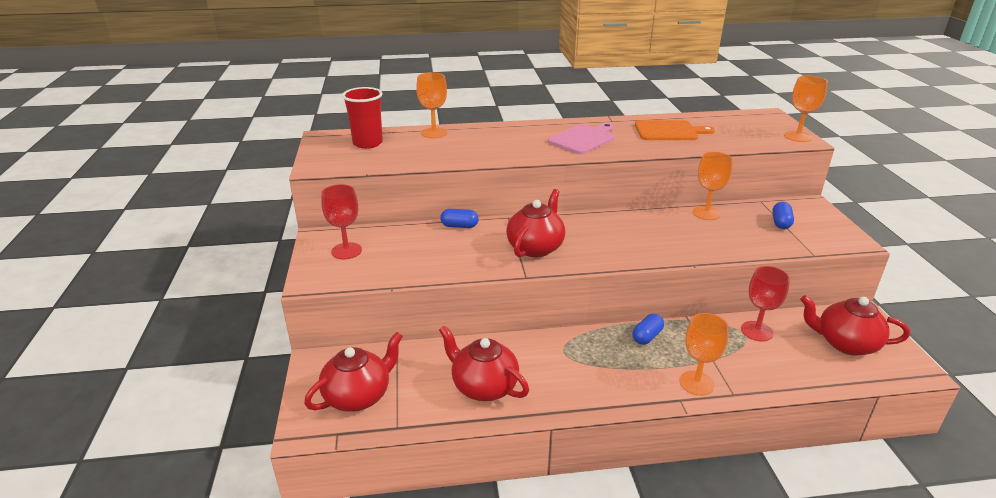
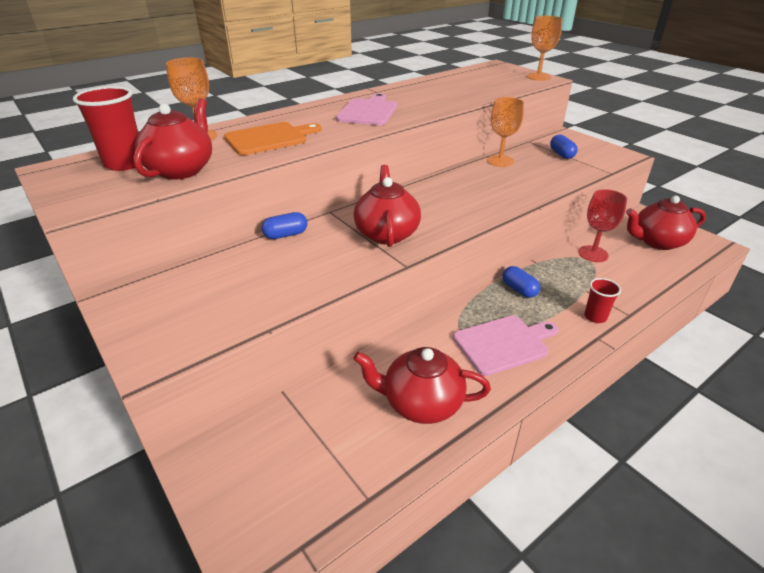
camera: 30 degrees left, 5 degrees up
red teapot [304,332,403,412] -> red teapot moved to [133,98,212,180]
red goblet [321,184,362,259] -> none
blue capsule [632,314,664,345] -> blue capsule turned 45 degrees counterclockwise [502,266,540,298]
orange cutting board [635,120,715,140] -> orange cutting board moved to [224,122,321,155]
orange goblet [679,313,729,396] -> red cup [584,278,621,323]
none -> pink cutting board [453,315,558,376]

